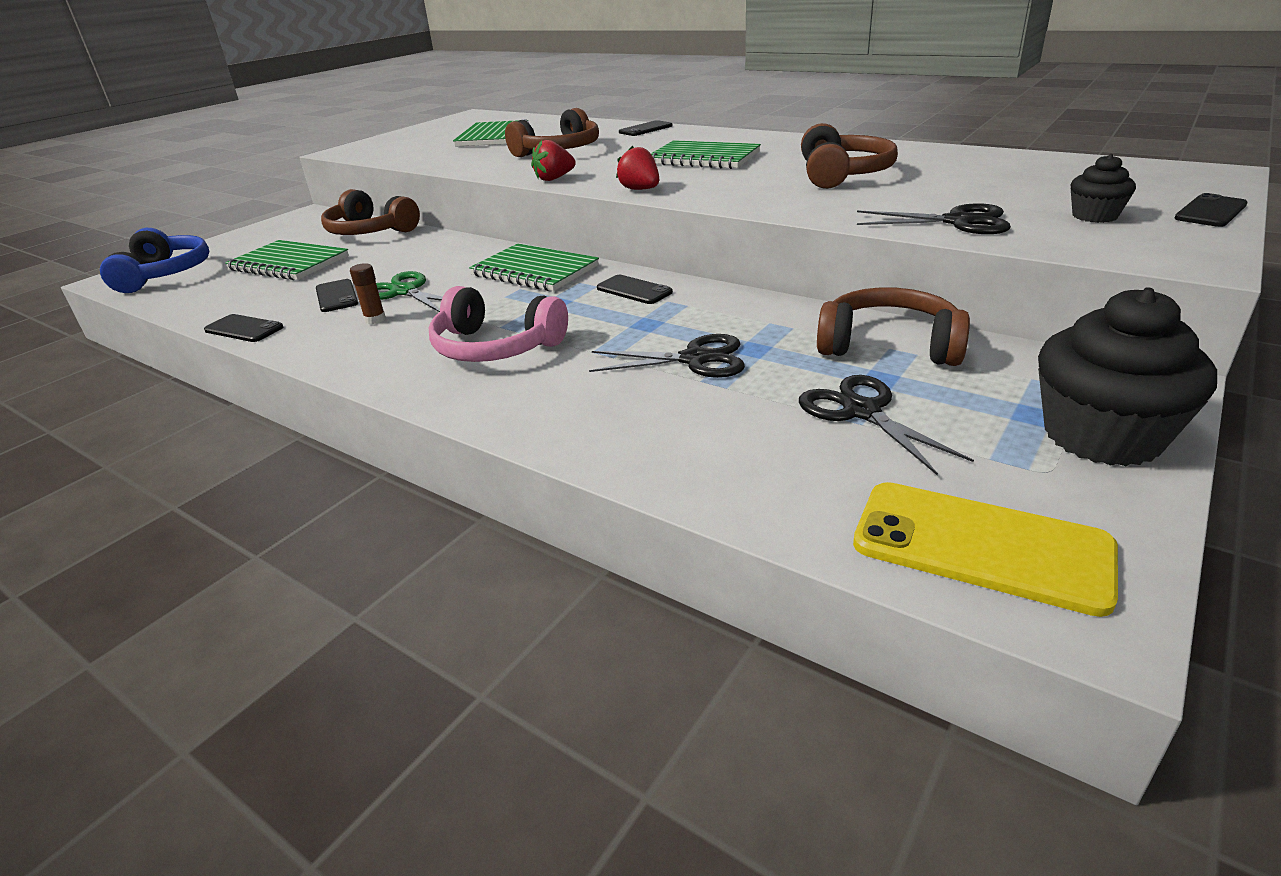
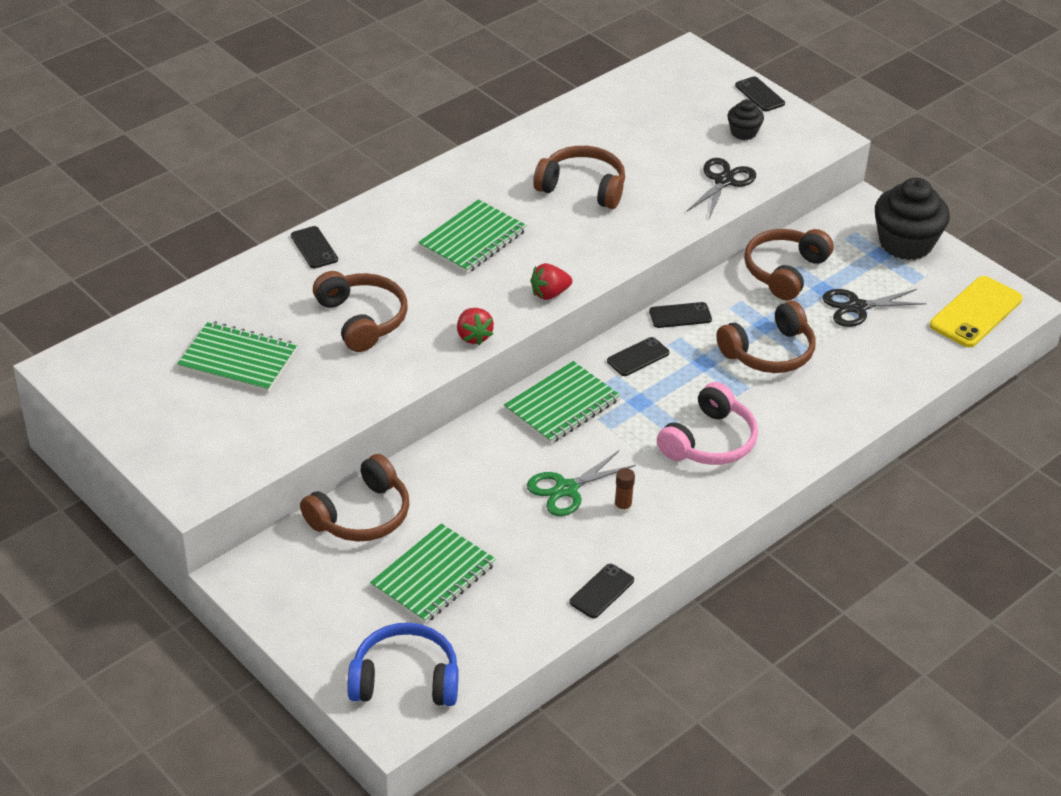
camera: 80 degrees left, 10 degrees up
black phone [316,279,358,312] -> black phone moved to [649,302,712,328]
black scissors [589,334,745,378] -> brown headphones [716,301,816,373]

